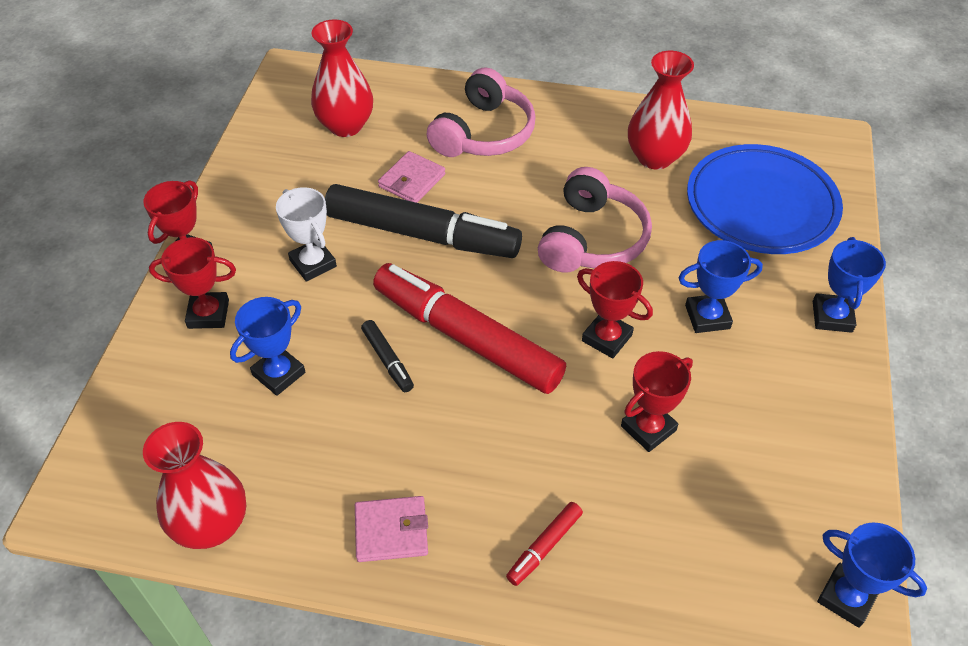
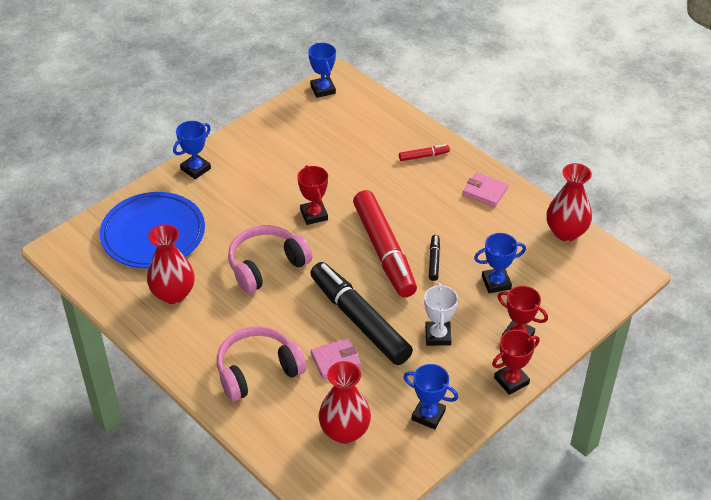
camera: 145 degrees left, 5 degrees down
red trophy [621,351,693,452] -> none
blue trophy [679,240,763,333] -> blue trophy moved to [404,364,458,429]

